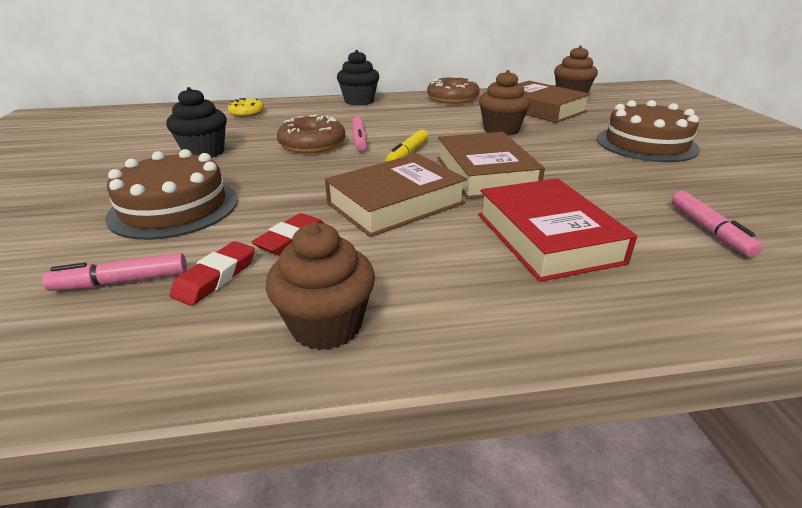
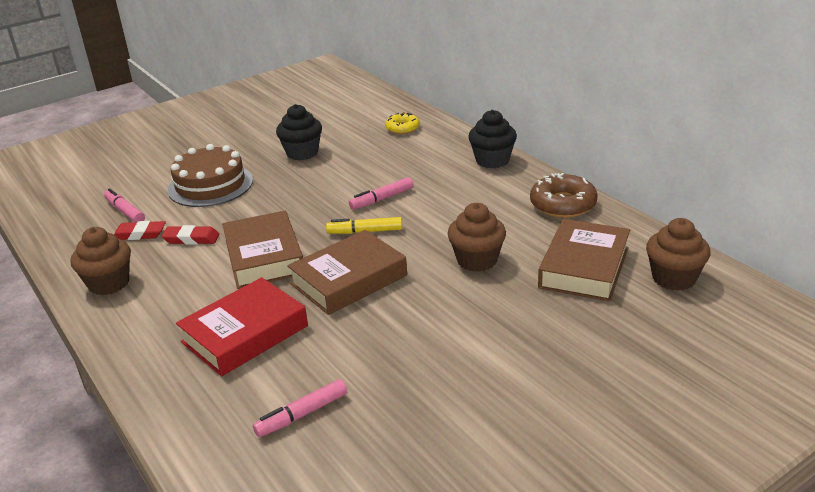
camera: 65 degrees right, 0 degrees up
brown donut [277,114,345,153] -> none
brown book [325,154,467,237] -> brown book turned 45 degrees clockwise [222,211,303,289]
brown cake [597,100,700,162] -> none

